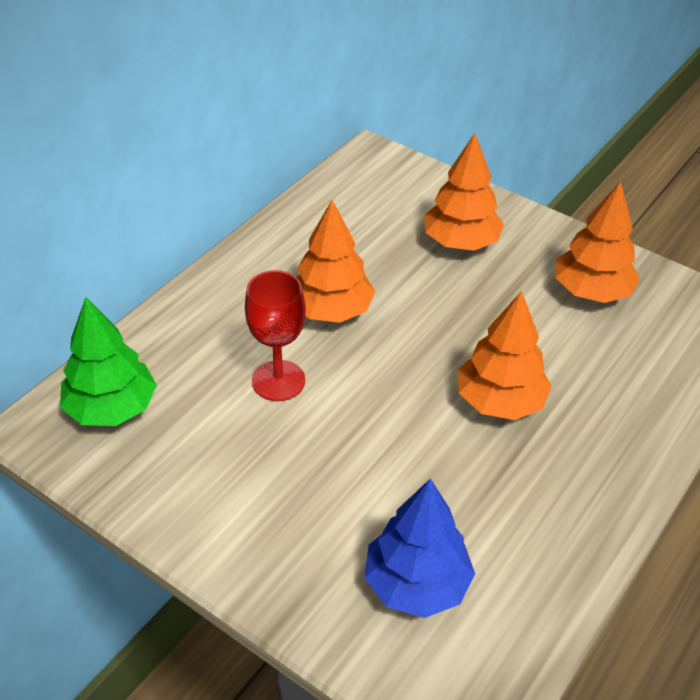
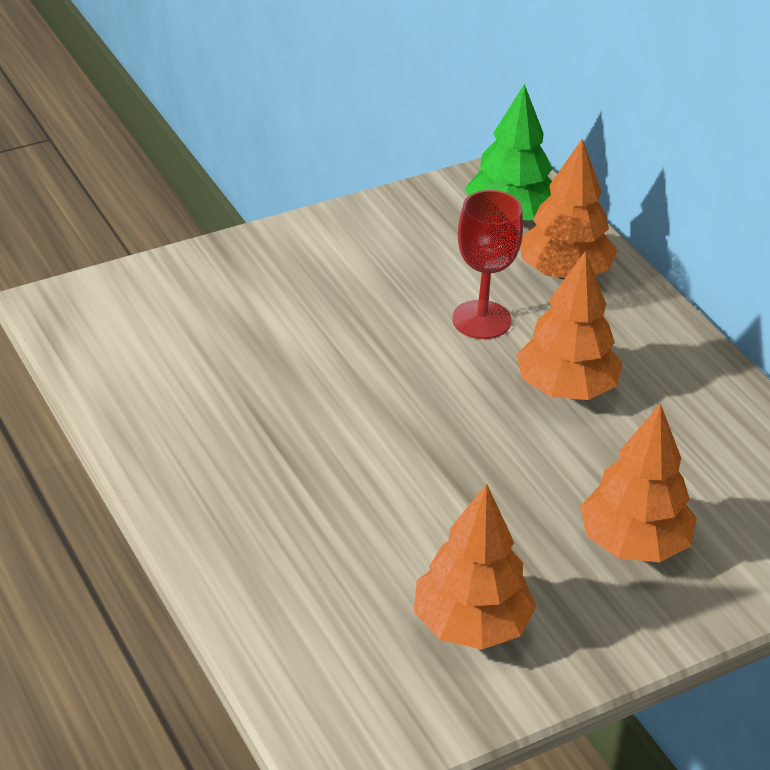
camera: 115 degrees right, 5 degrees down
blue tree [364,479,475,618] -> none
orange tree [458,291,552,420] -> orange tree moved to [520,139,617,279]

